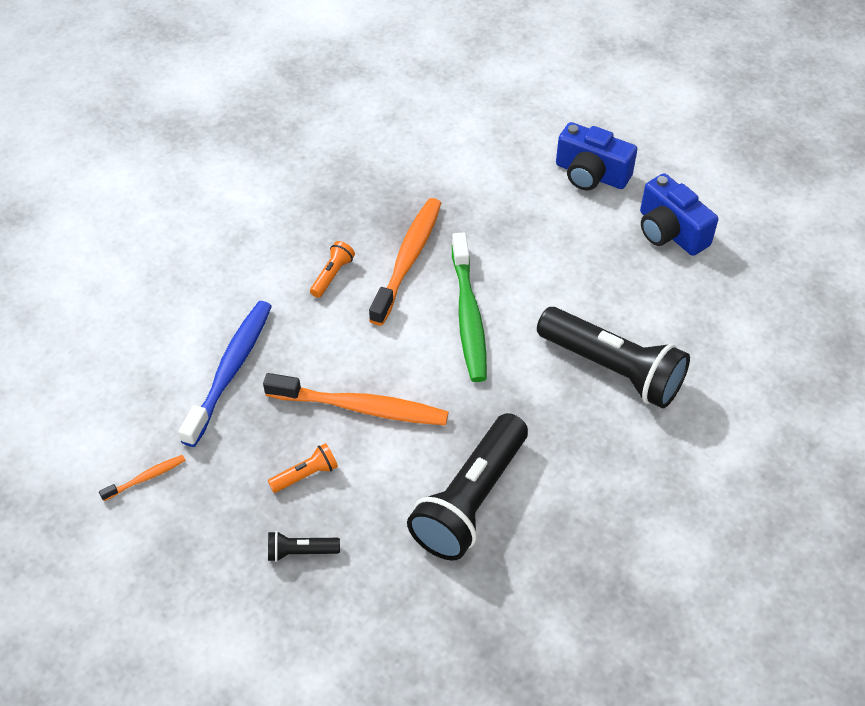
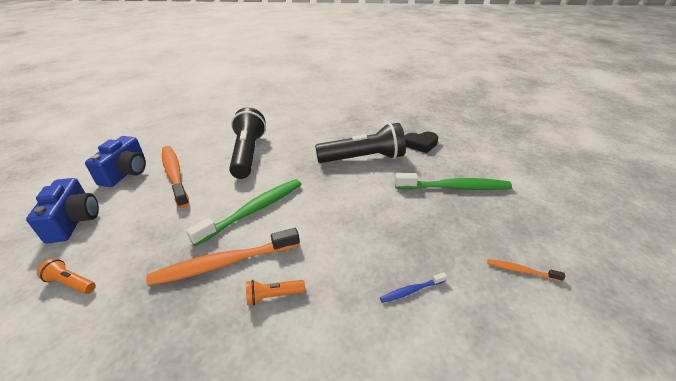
camera: 130 degrees left, 15 degrees down
blue toothbrush [178,301,272,447] -> blue toothbrush [380,272,447,303], size x0.46
orange toothbrush [263,373,448,425] -> orange toothbrush moved to [162,146,189,208]
orange flashlight [268,443,338,493] -> orange flashlight moved to [37,258,96,294]
black flashlight [268,531,340,562] -> green toothbrush [395,173,512,190]
none -> black heart [405,132,439,153]

